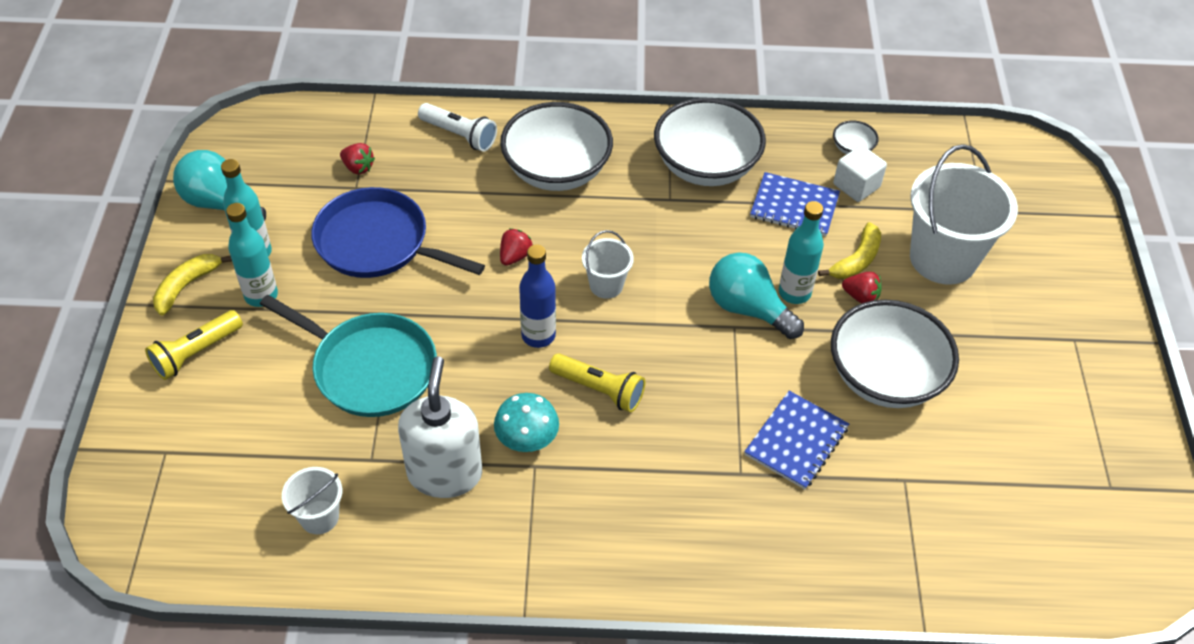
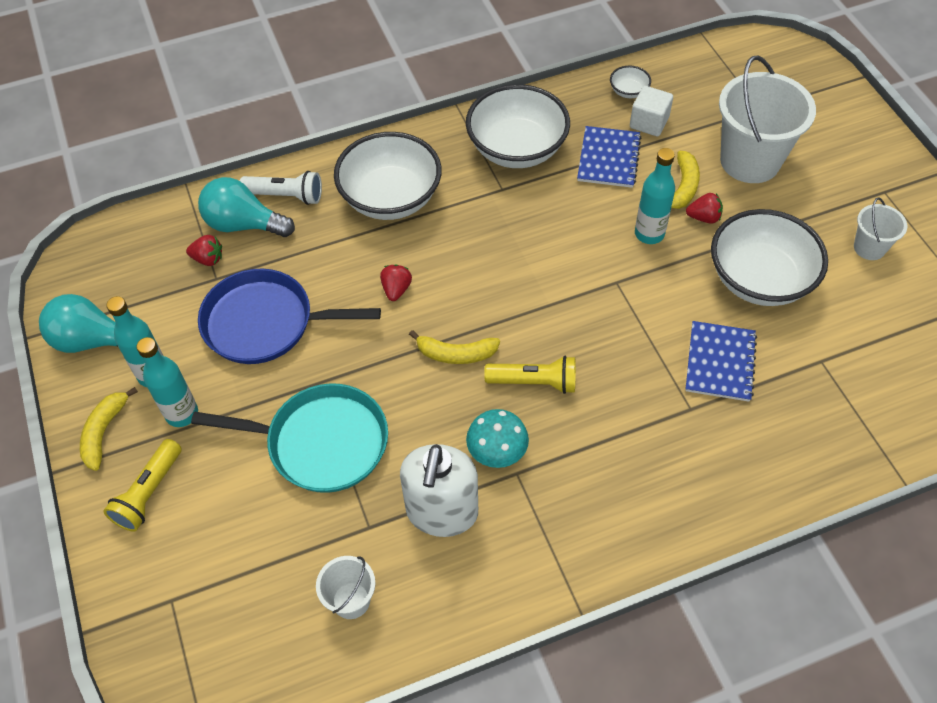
camera: 20 degrees left, 5 degrees up
white soap dispenser [398,356,482,498] -> white soap dispenser turned 150 degrees counterclockwise [400,444,478,537]
blue bottle [519,245,556,348] -> yellow banana [409,330,500,364]
white bucket [582,230,634,299] -> white bucket moved to [854,197,907,260]
turquoise light bulb [709,252,804,339] -> turquoise light bulb moved to [198,177,295,237]
blue notebook [750,172,840,236] -> blue notebook turned 75 degrees counterclockwise [577,126,641,188]

